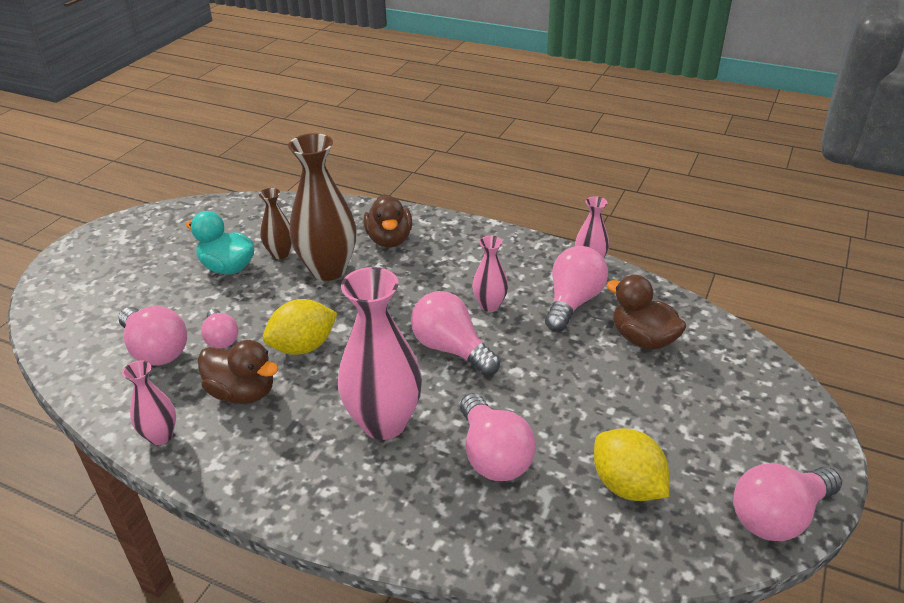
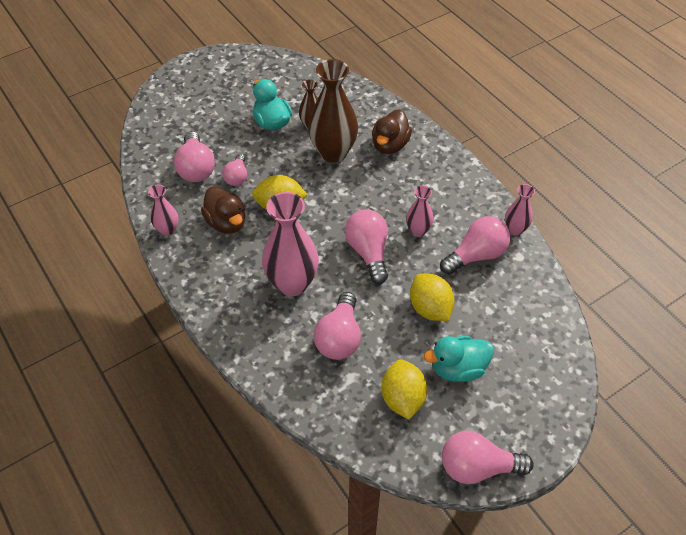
camera: 30 degrees right, 15 degrees up
brown duck [607,275,687,350] -> none
none -> yellow lemon [410,273,454,321]
none -> turquoise duck [424,336,494,382]

